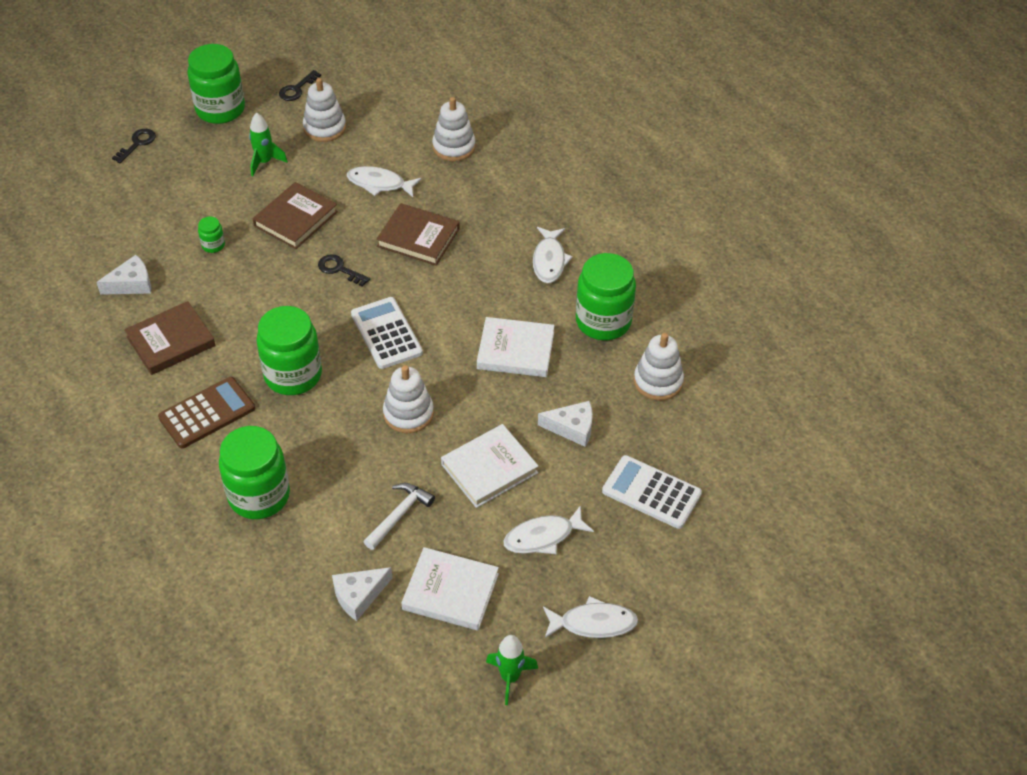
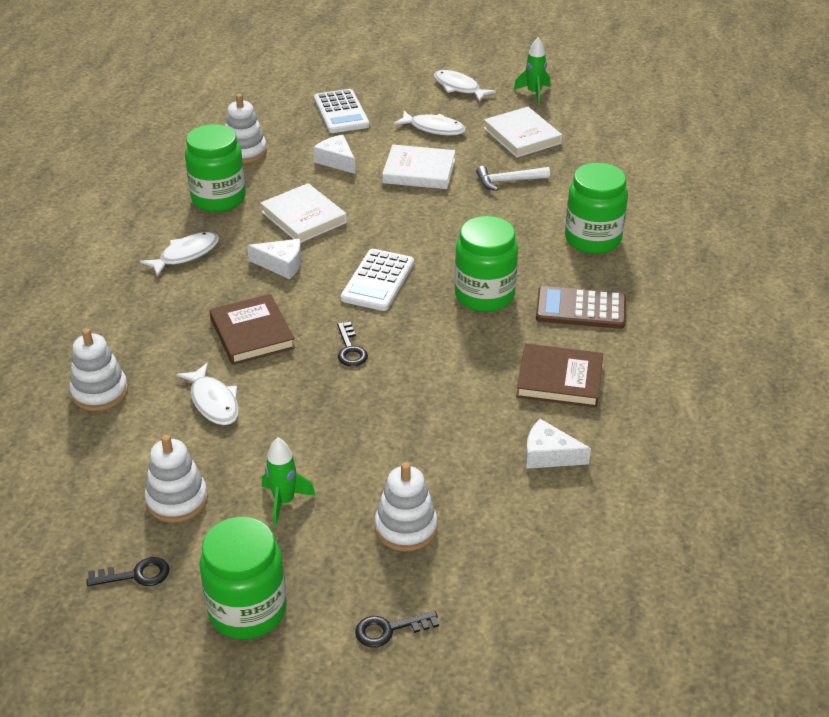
camera: 135 degrees left, 10 degrees down
green jar [198,216,225,253] -> none
brown book [253,182,338,249] -> none
white cheese [332,567,392,621] -> white cheese moved to [247,239,302,279]
white stacking toy [383,365,434,433] -> white stacking toy moved to [375,462,438,551]

